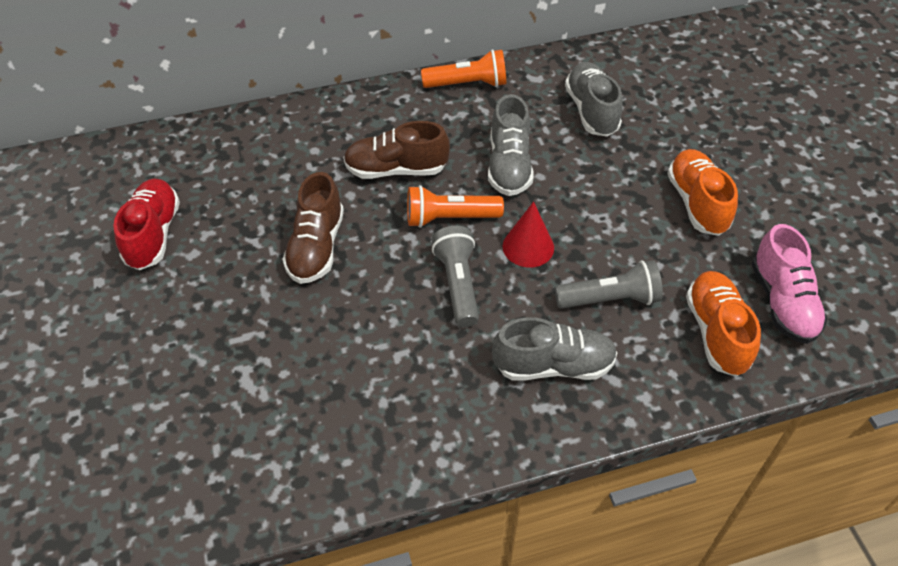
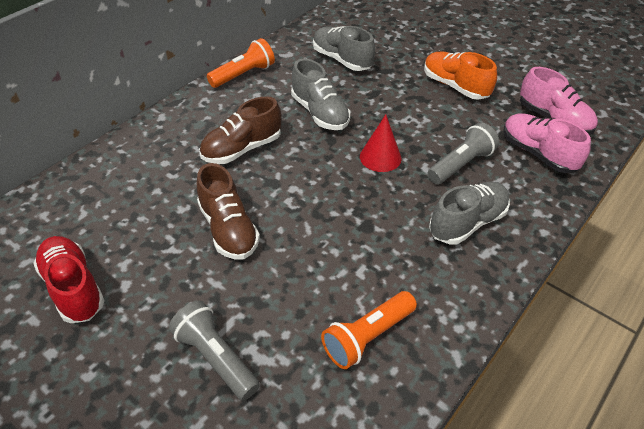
camera: 35 degrees left, 5 degrees down
orange flashlight [407,185,504,228] -> orange flashlight moved to [321,291,417,369]
grey flashlight [432,226,479,327] -> grey flashlight moved to [169,301,260,401]
orange shoe [686,271,761,377] -> pink shoe [503,113,591,173]

